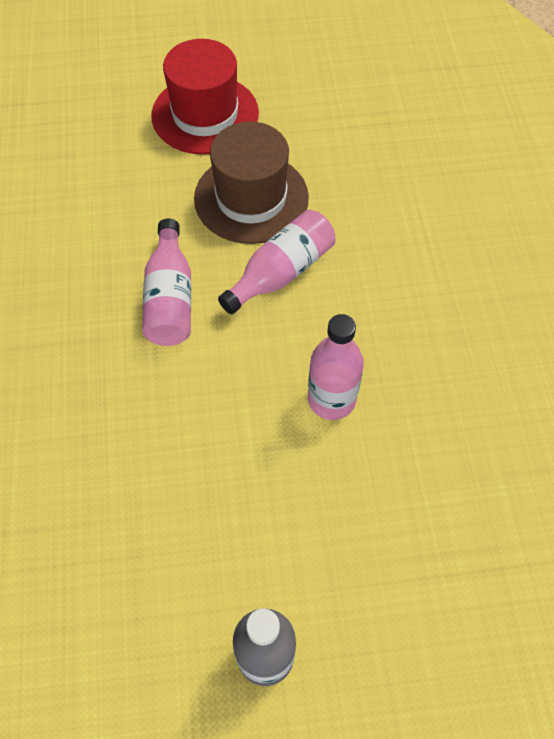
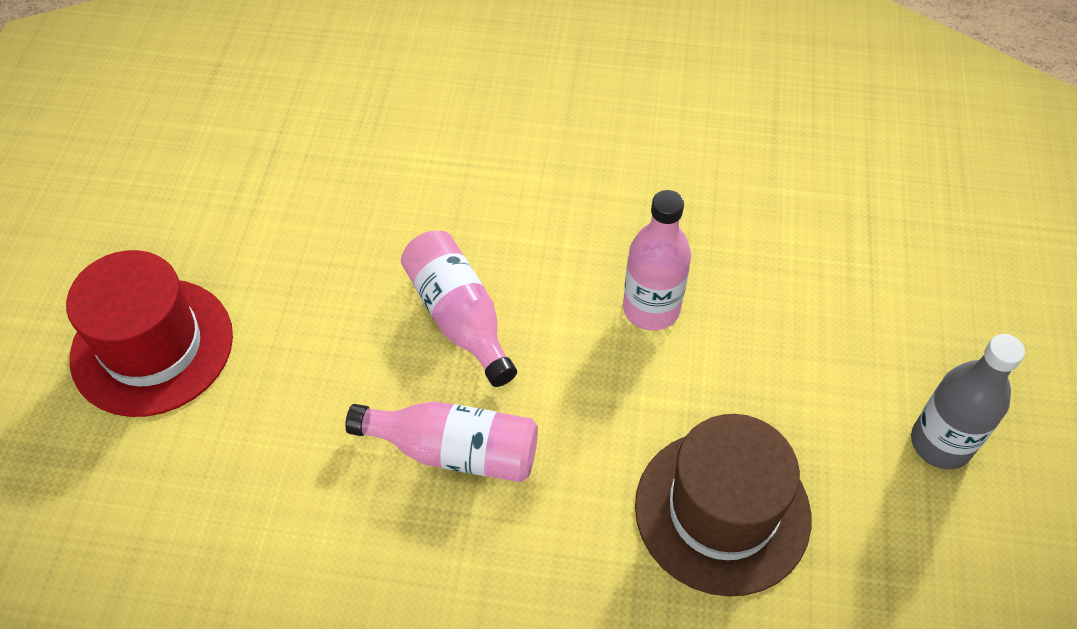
camera: 75 degrees left, 5 degrees down
brown hat [194,122,309,244] -> brown hat moved to [635,414,811,597]

